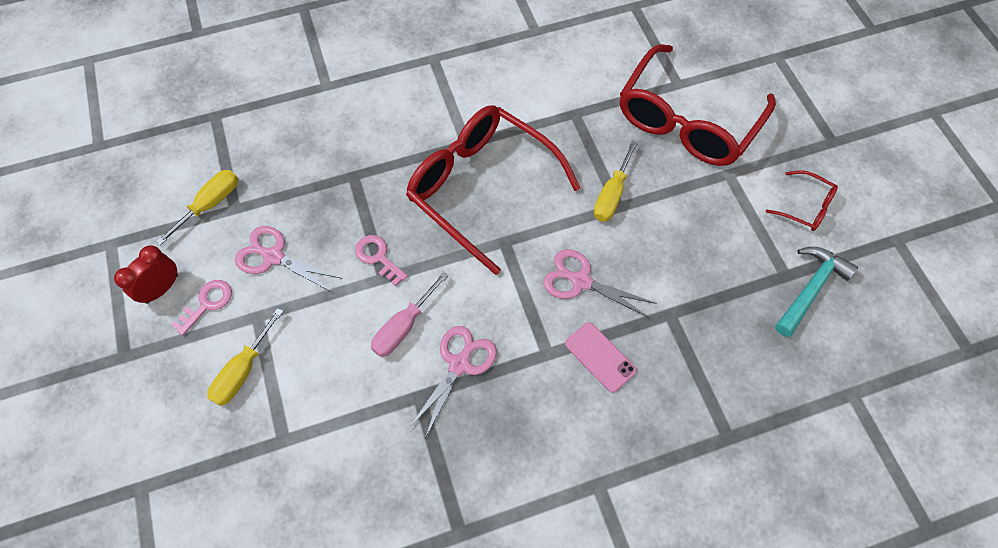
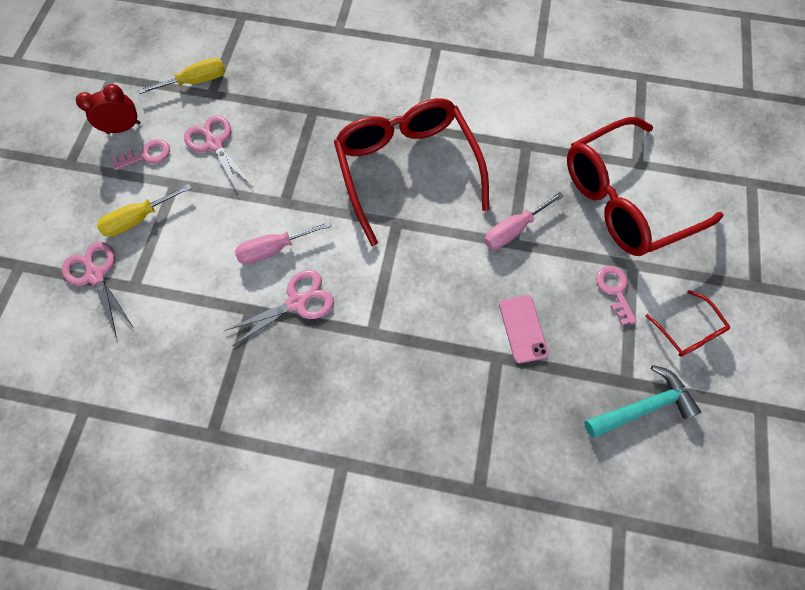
camera: 30 degrees right, 5 degrees up
pink key [355,235,408,286] -> pink key moved to [596,266,637,325]
pink scissors [543,249,656,318] -> pink scissors moved to [62,242,134,337]
pink phone [565,322,637,393] -> pink phone moved to [499,295,549,363]
yellow screwdriver [593,141,638,222] -> pink screwdriver [484,192,564,250]

